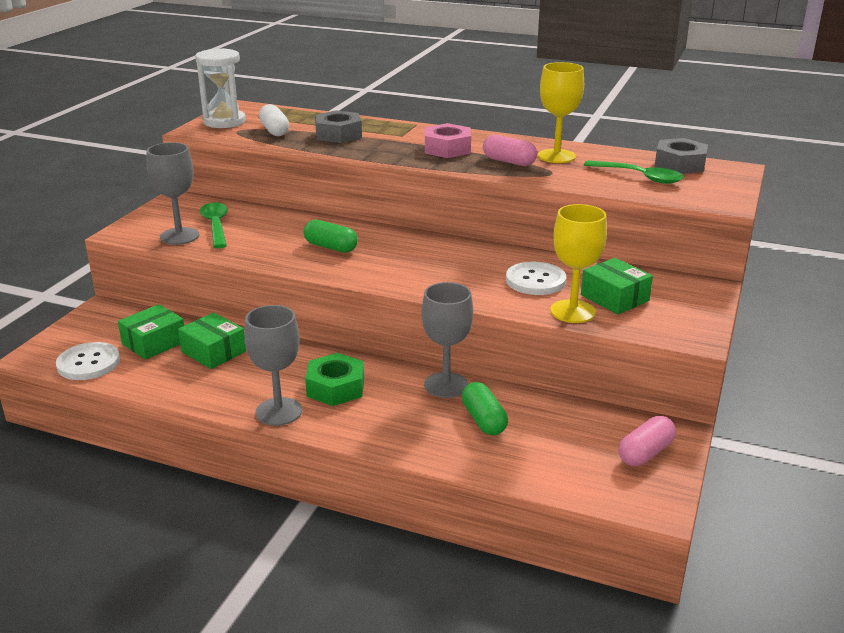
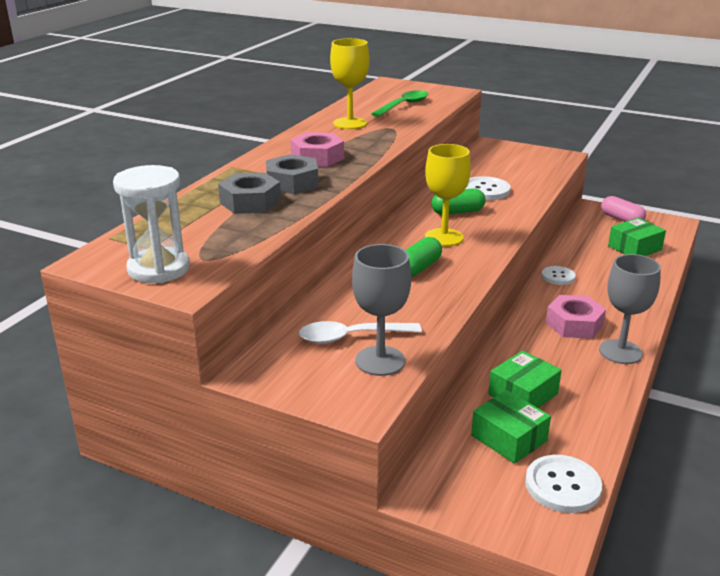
camera: 85 degrees left, 0 degrees up
green spoon [200,203,228,248] -> white spoon [299,321,422,344]
white capsule [259,104,289,136] -> none
green nut [305,353,364,406] -> pink nut [546,295,606,339]
grey goblet [421,282,473,398] -> white button [542,266,576,285]
green capsule [462,382,508,435] -> green capsule moved to [431,188,486,215]
pink capsule [483,135,537,166] -> none
yellow goblet [550,204,607,323] -> yellow goblet moved to [425,144,471,246]
green box [581,258,653,314] -> green box moved to [608,218,666,256]
grey nut [655,138,708,174] -> grey nut moved to [266,154,318,194]

